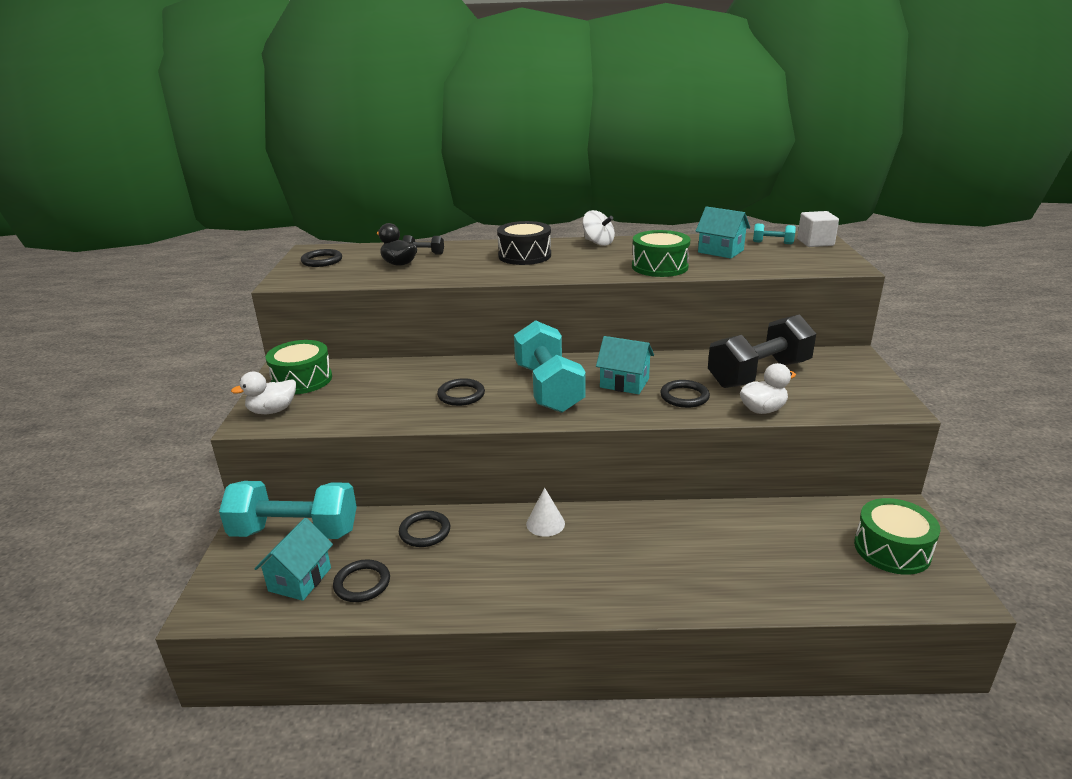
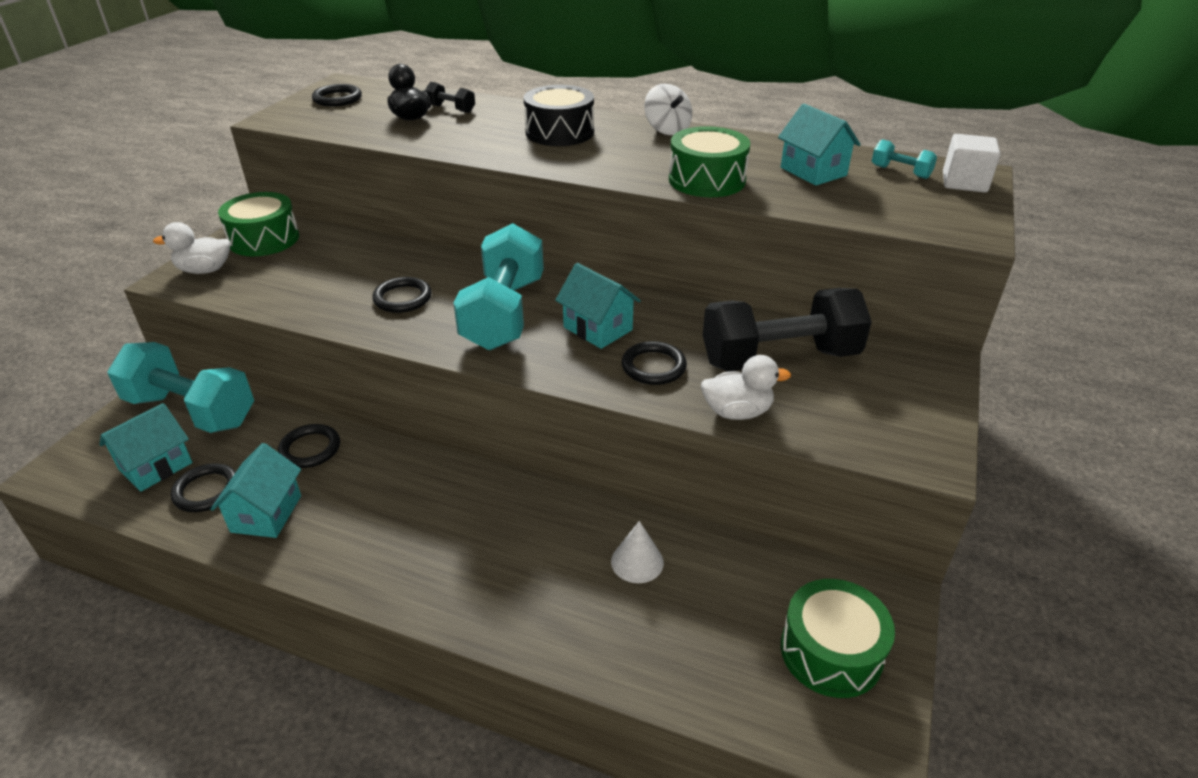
camera: 20 degrees right, 10 degrees up
white cone [526,488,565,537] -> white cone moved to [611,521,664,583]
none -> turquoise house [210,443,301,538]

